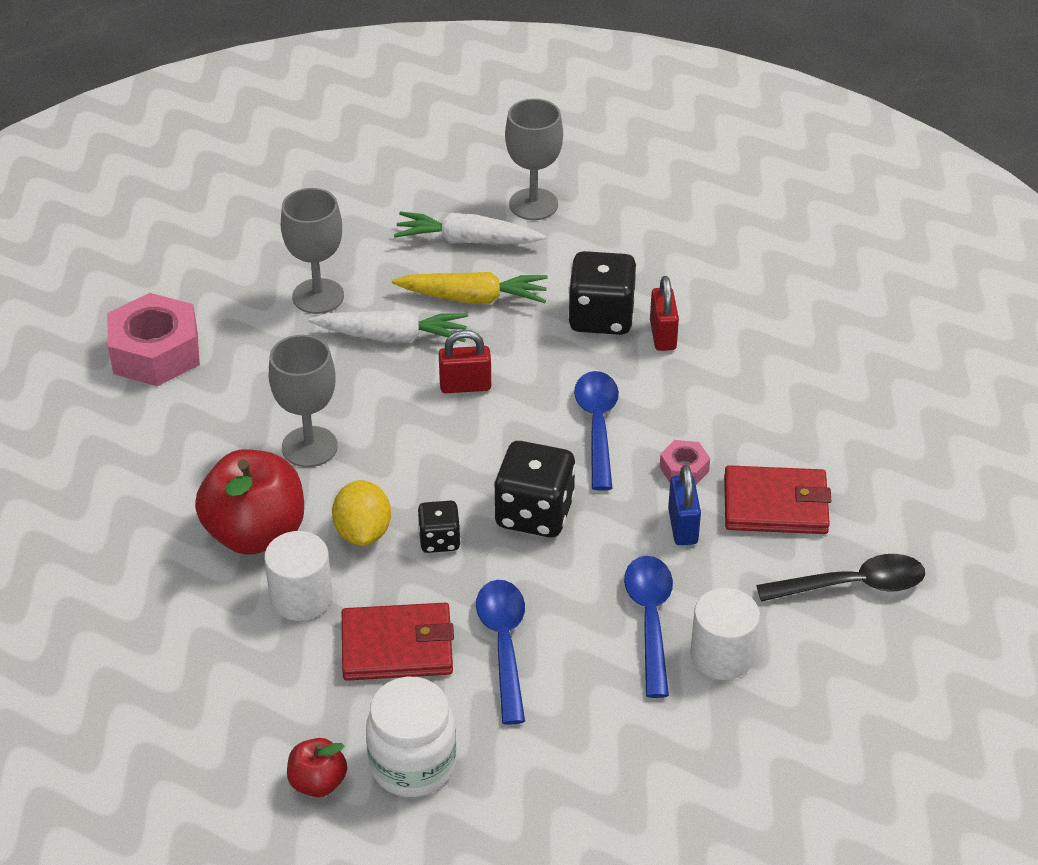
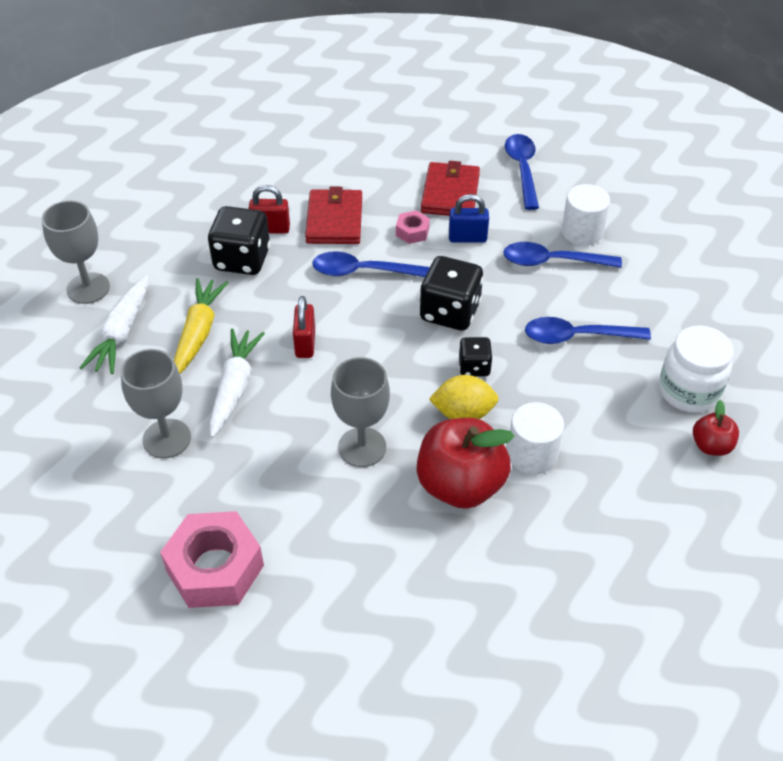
camera: 85 degrees left, 5 degrees up
red wallet [342,603,454,681] -> red wallet moved to [305,187,362,244]
black spoon [756,554,925,602] -> blue spoon [505,134,539,210]

